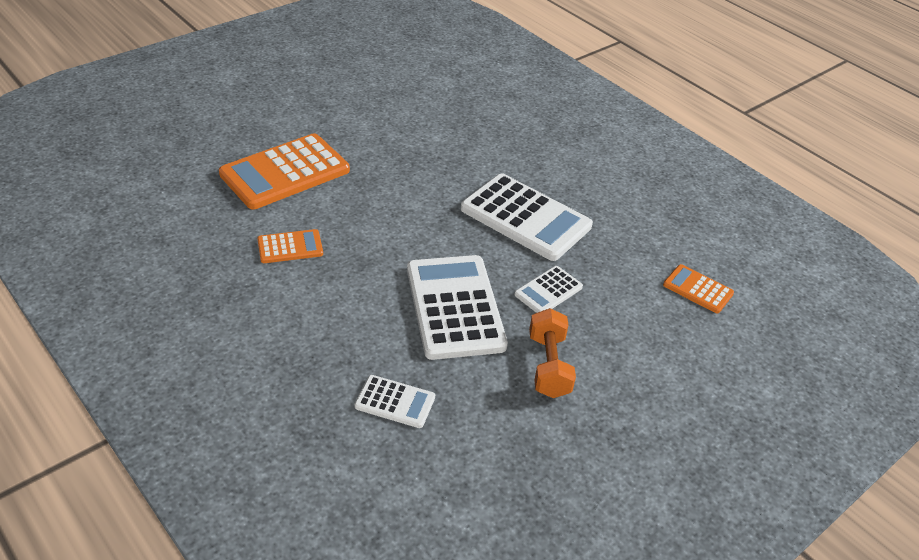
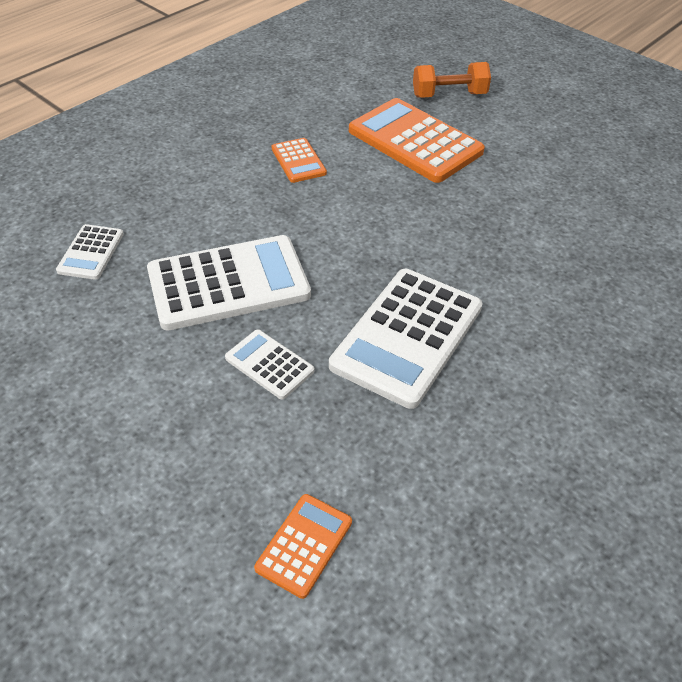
camera: 85 degrees right, 5 degrees up
orange dumbbell [529,308,576,398] -> orange dumbbell moved to [413,62,491,98]

